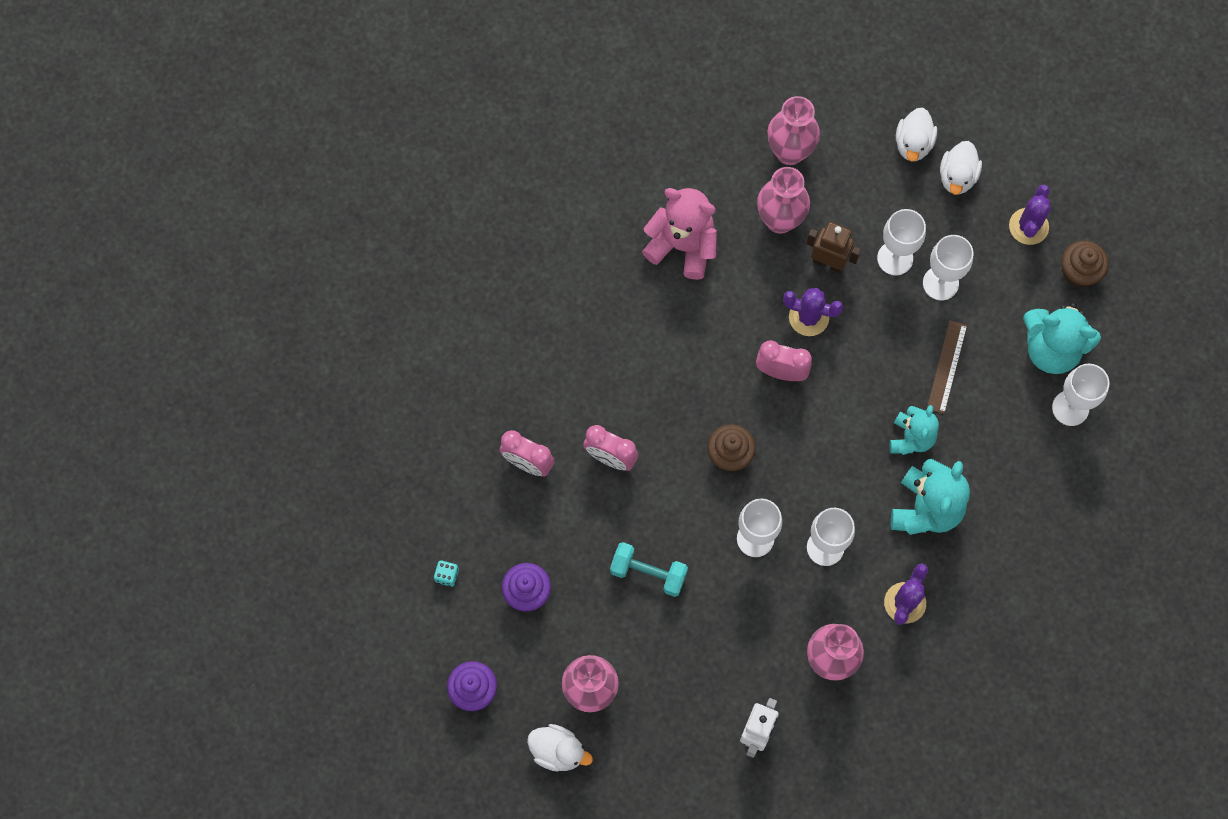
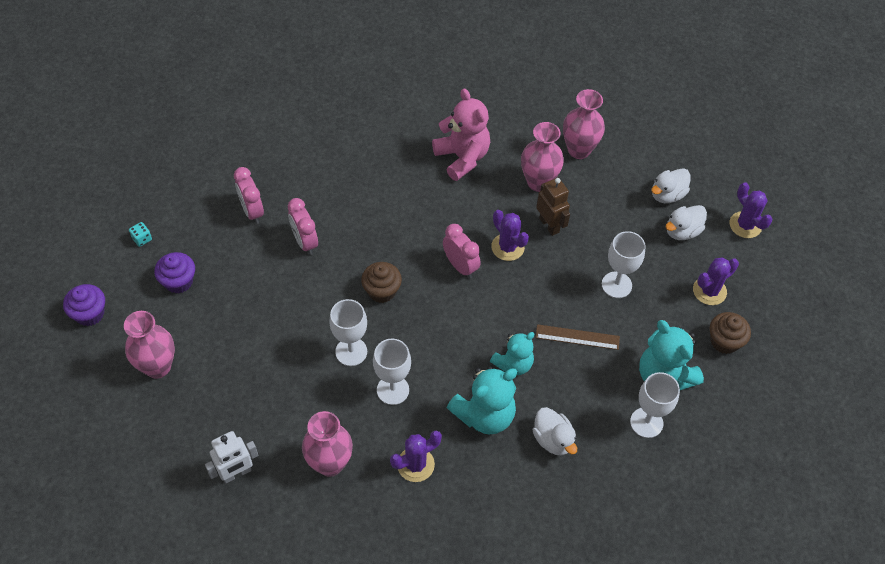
camera: 35 degrees right, 15 degrees down
white duck [527,724,593,772] -> white duck moved to [533,407,577,455]
turquoise dumbbell [610,542,688,597] -> none
white goblet [877,209,926,276] -> none
brown ruler [927,320,967,414] -> brown ruler turned 45 degrees clockwise [536,324,620,350]
none -> purple cactus [730,182,773,238]

